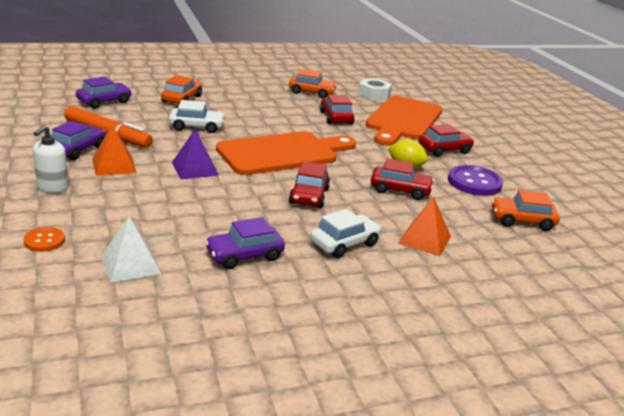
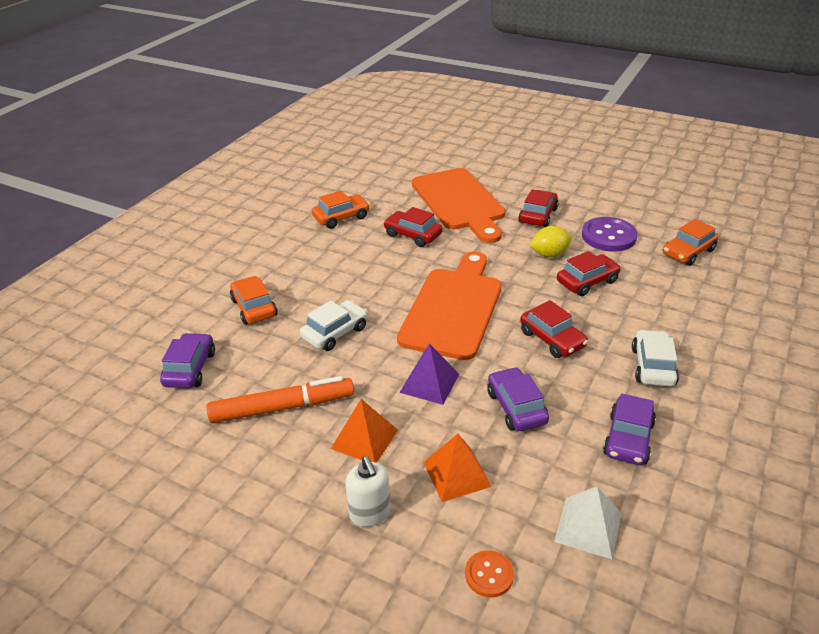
camera: 40 degrees left, 10 degrees up
purple car [51,121,105,160] -> purple car moved to [487,367,549,431]
white nut [358,79,392,100] -> none
orange pyramid [398,196,451,256] -> orange pyramid moved to [423,434,492,502]

